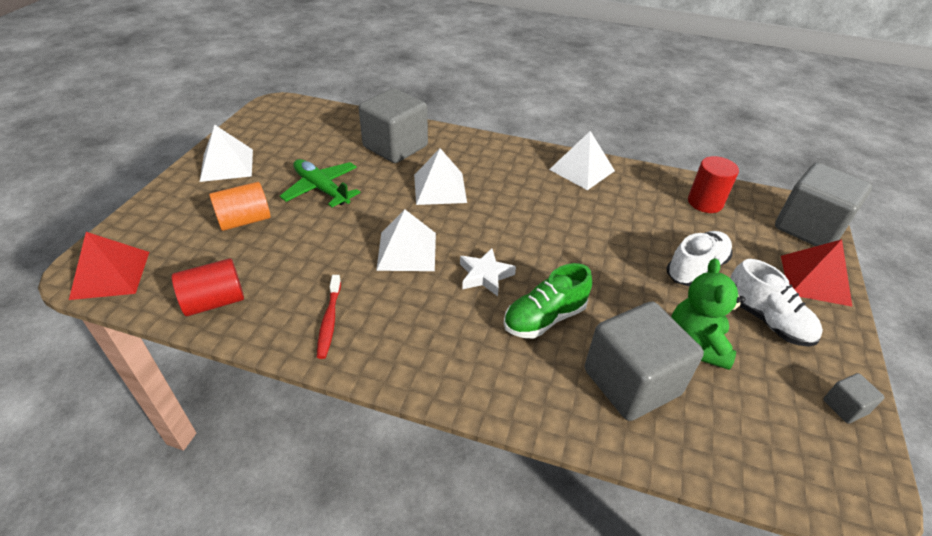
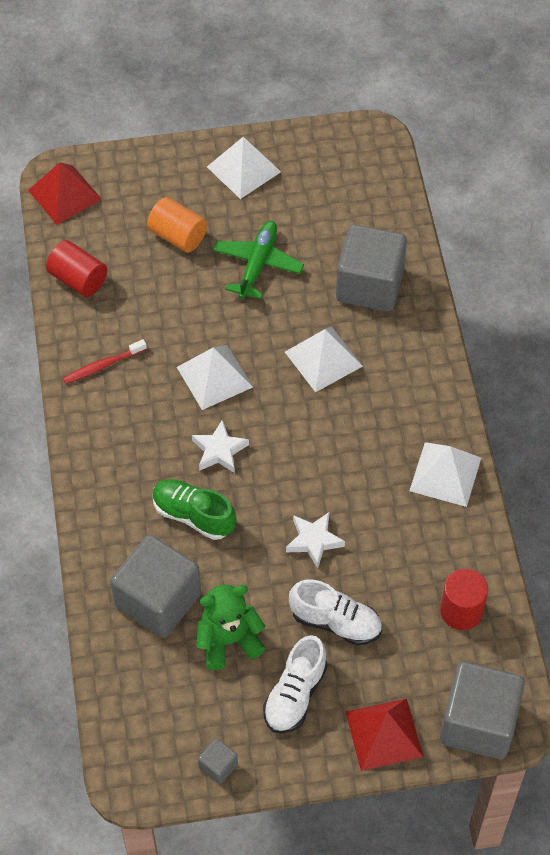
camera: 65 degrees right, 15 degrees up
none -> white star [286,512,345,568]

